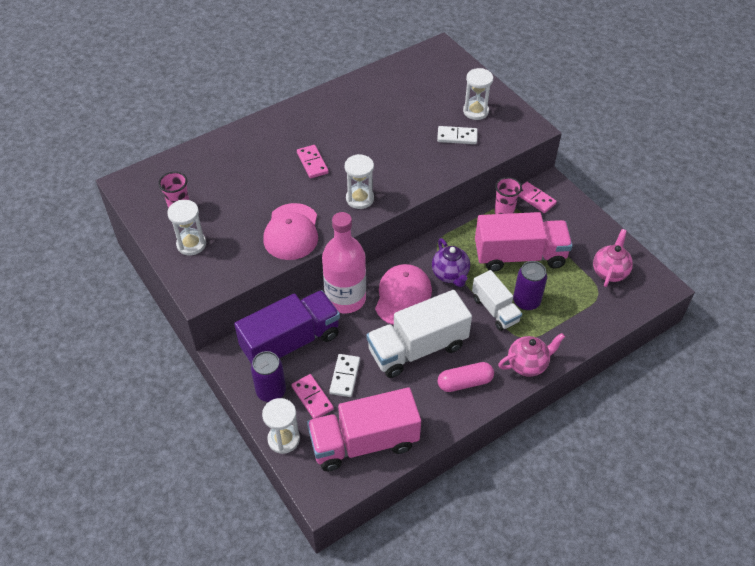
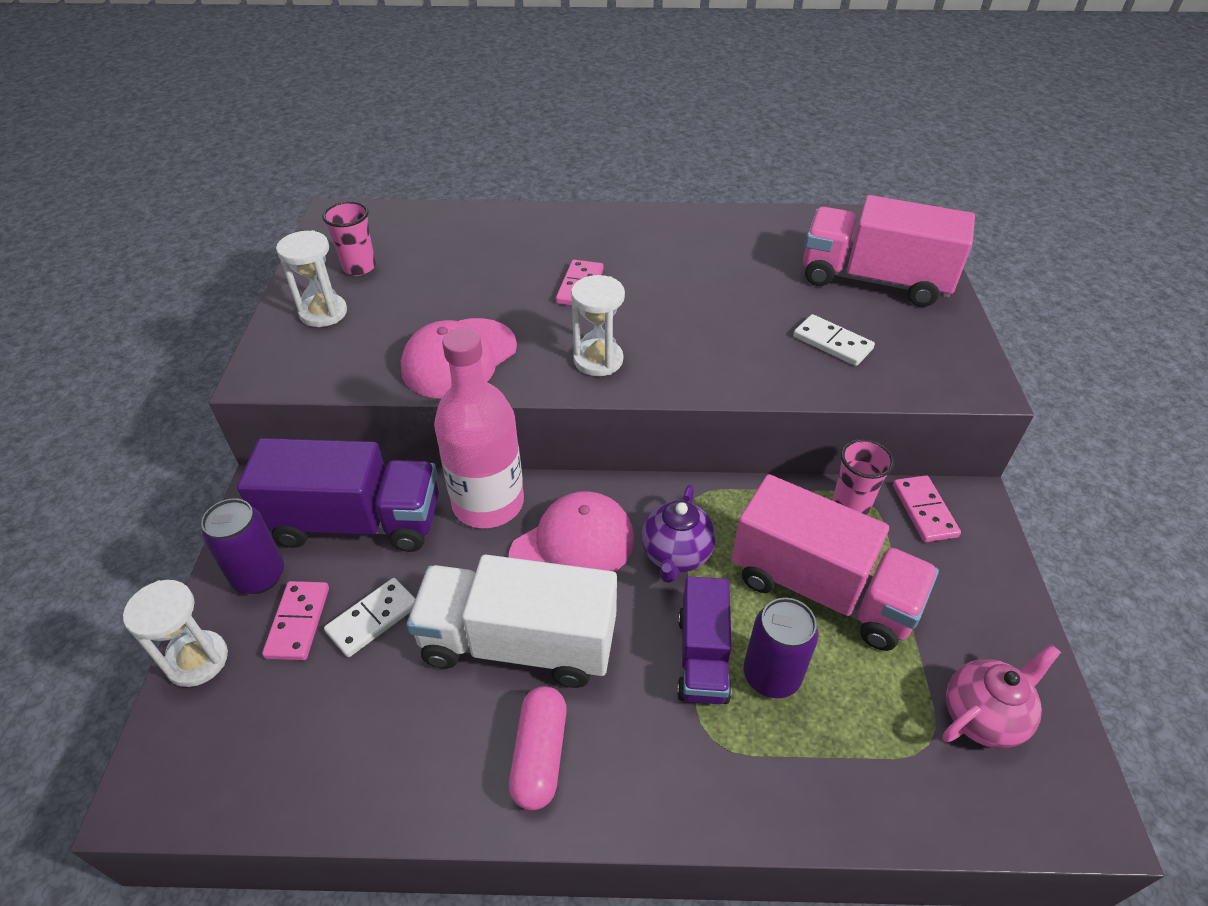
camera: 35 degrees right, 5 degrees down
pink truck [307,387,421,471] -> pink truck moved to [803,195,975,307]
pink capsule [438,362,494,392] -> pink capsule turned 75 degrees clockwise [509,686,567,810]
white hourglass [463,68,493,120] -> none
white truck [472,270,522,331] -> purple truck [677,576,732,704]
pink teapot [498,333,565,377] -> none

